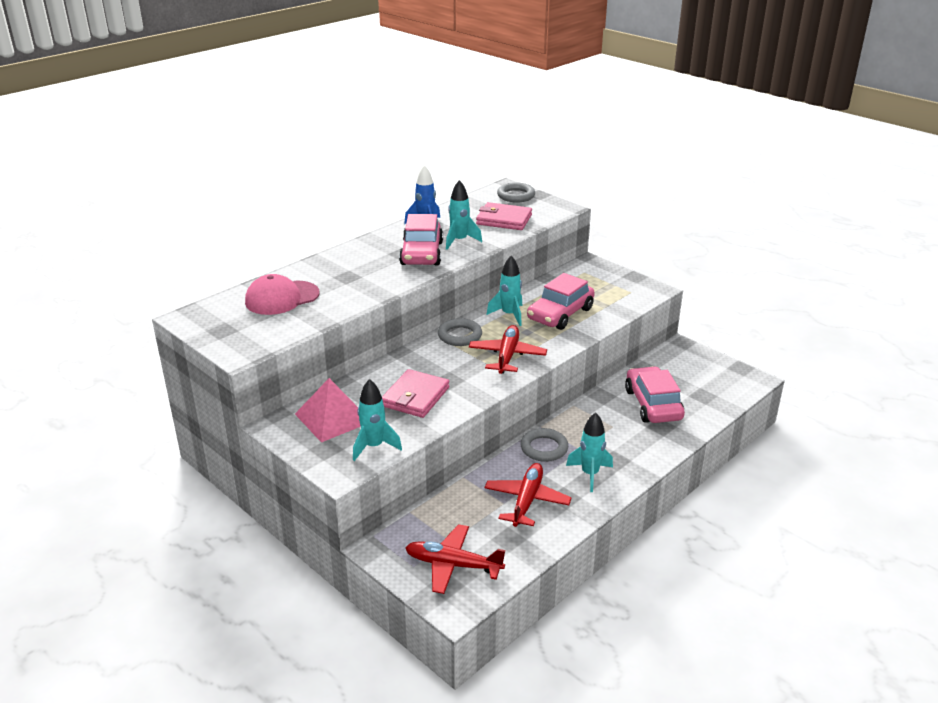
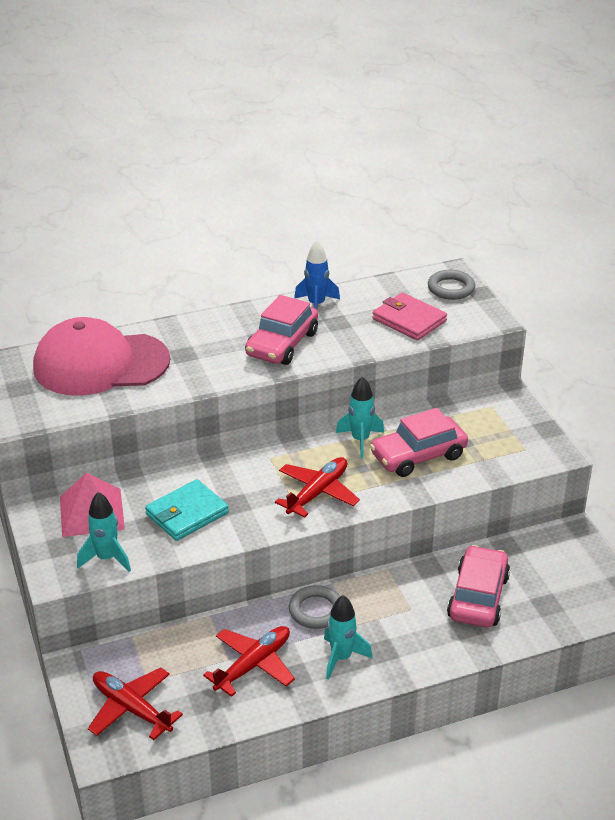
camera: 25 degrees right, 5 degrees up
pink cap [245,274,319,315] -> pink cap [33,317,170,396], size x1.65
pink wallet [382,369,449,418] -> turquoise wallet [145,479,229,541]
grey ring [438,318,482,346] -> none
turquoise rocket [446,180,482,250] -> none

